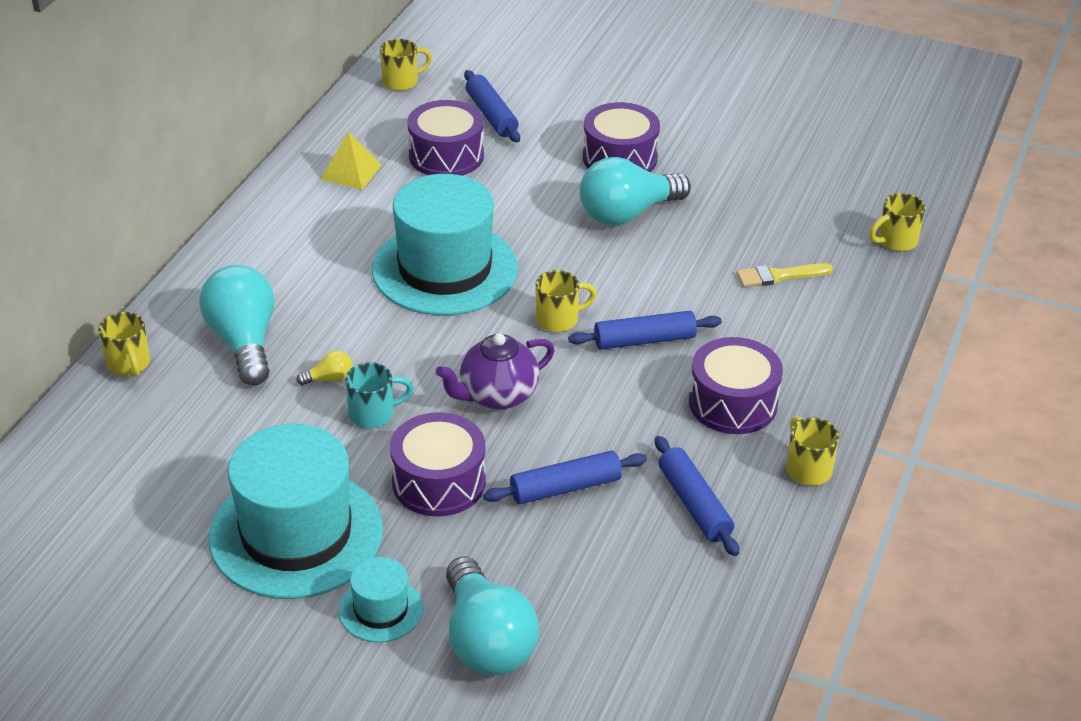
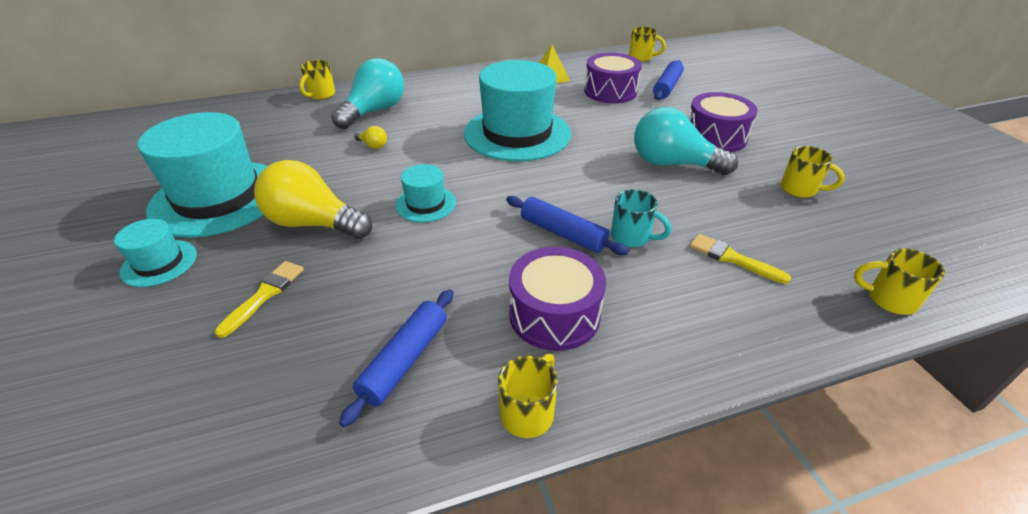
camera: 50 degrees right, 0 degrees up
turquoise mug [345,362,414,428] -> turquoise mug moved to [611,189,672,247]
purple drum [390,412,486,517] -> yellow light bulb [254,160,372,239]
purple teapot [436,333,555,410] -> turquoise hat [395,164,456,222]
turquoise light bulb [446,556,539,675] -> none
blue rolling pin [483,451,647,504] -> none
yellow mug [536,270,597,332] -> yellow mug moved to [781,146,845,198]
none -> yellow brush [215,261,304,338]

